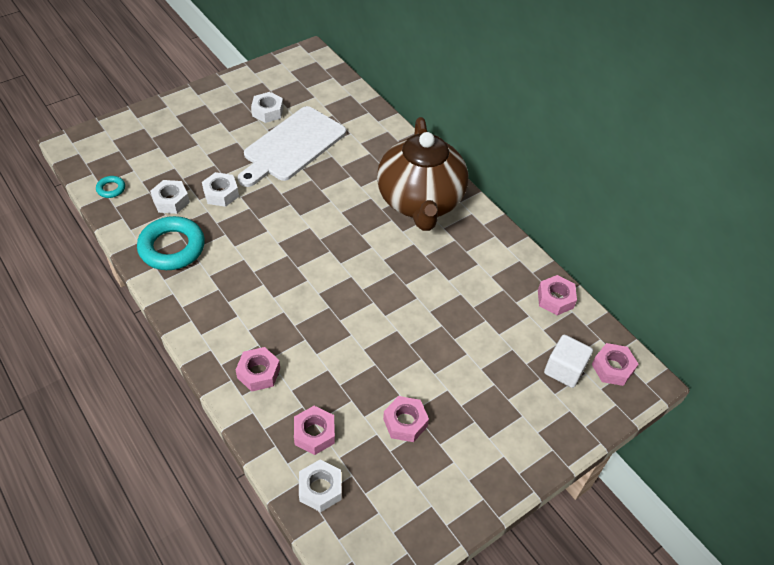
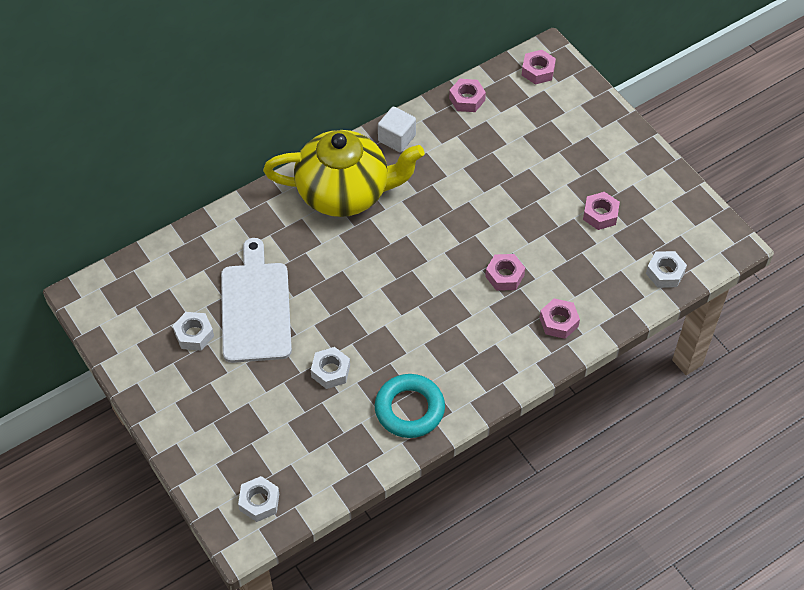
camera: 85 degrees left, 5 degrees up
turquoise ring [96,176,125,198] -> none
white nut [150,180,190,214] -> white nut moved to [238,476,279,522]
white cutting board [238,106,346,187] -> white cutting board turned 135 degrees counterclockwise [221,238,292,363]
pink nut [294,406,335,455] -> pink nut moved to [485,254,525,291]
brown teapot [377,117,468,231] -> yellow teapot [263,130,424,217]
white cube [544,335,593,388] -> white cube moved to [378,107,416,152]

